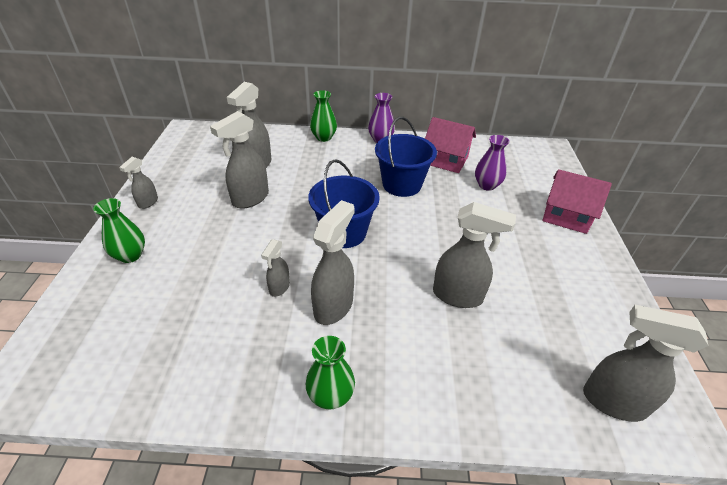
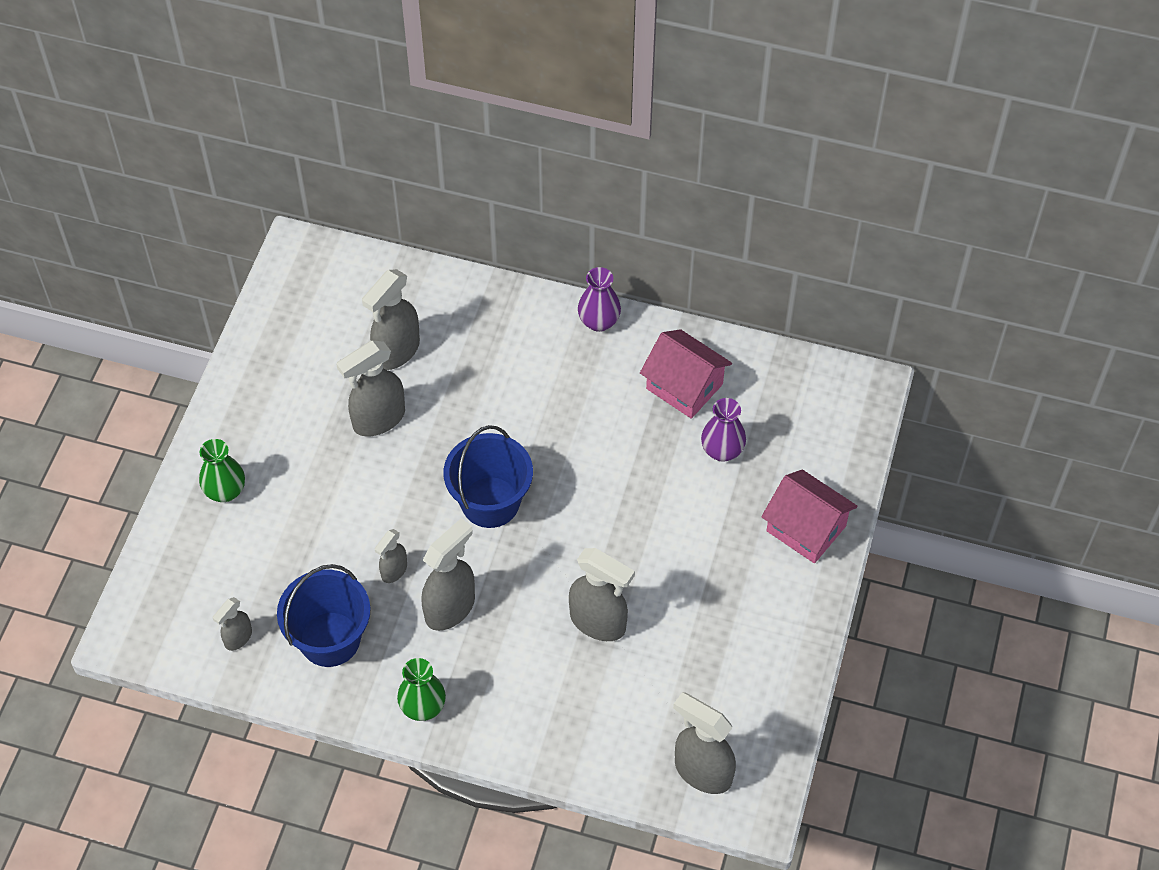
camera: 15 degrees right, 15 degrees up
grey spray bottle [119,157,158,209] -> grey spray bottle moved to [213,597,252,651]
green vase [310,90,337,142] -> none
blue bucket [375,117,437,197] -> blue bucket moved to [277,564,371,667]

